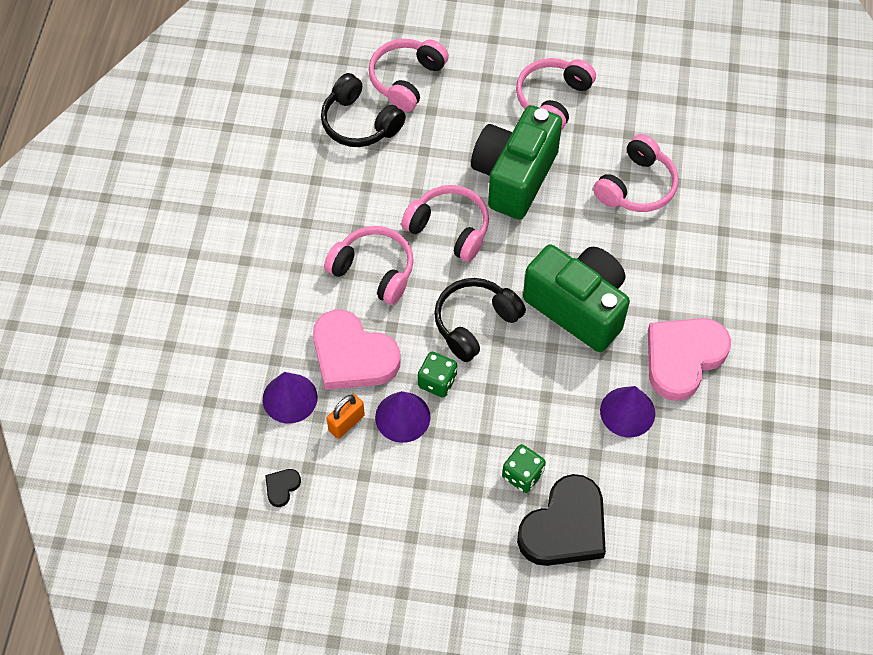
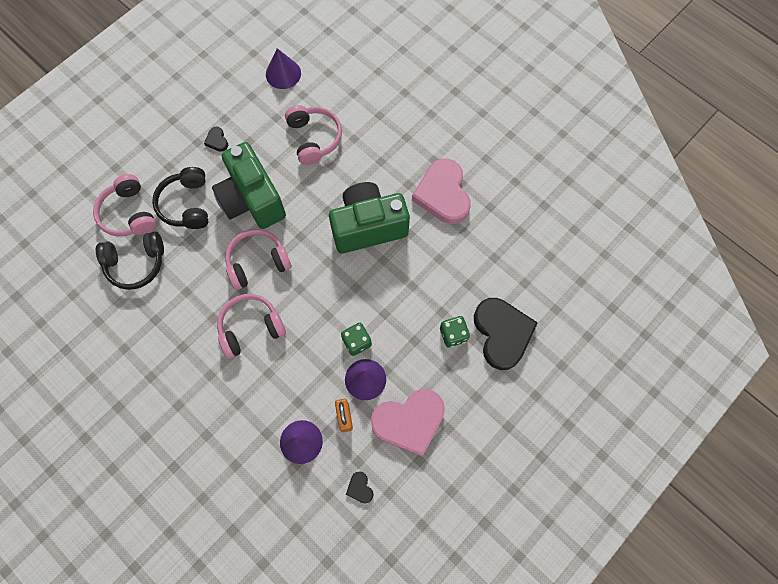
camera: 55 degrees left, 10 degrees up
pink heart [313,310,401,390] -> pink heart moved to [371,389,445,456]
black headphones [434,278,526,362] -> black headphones moved to [152,167,208,229]
pink headphones [516,58,596,130] -> black heart [204,127,228,152]
purple cone [600,386,655,437] -> purple cone moved to [266,48,301,89]

